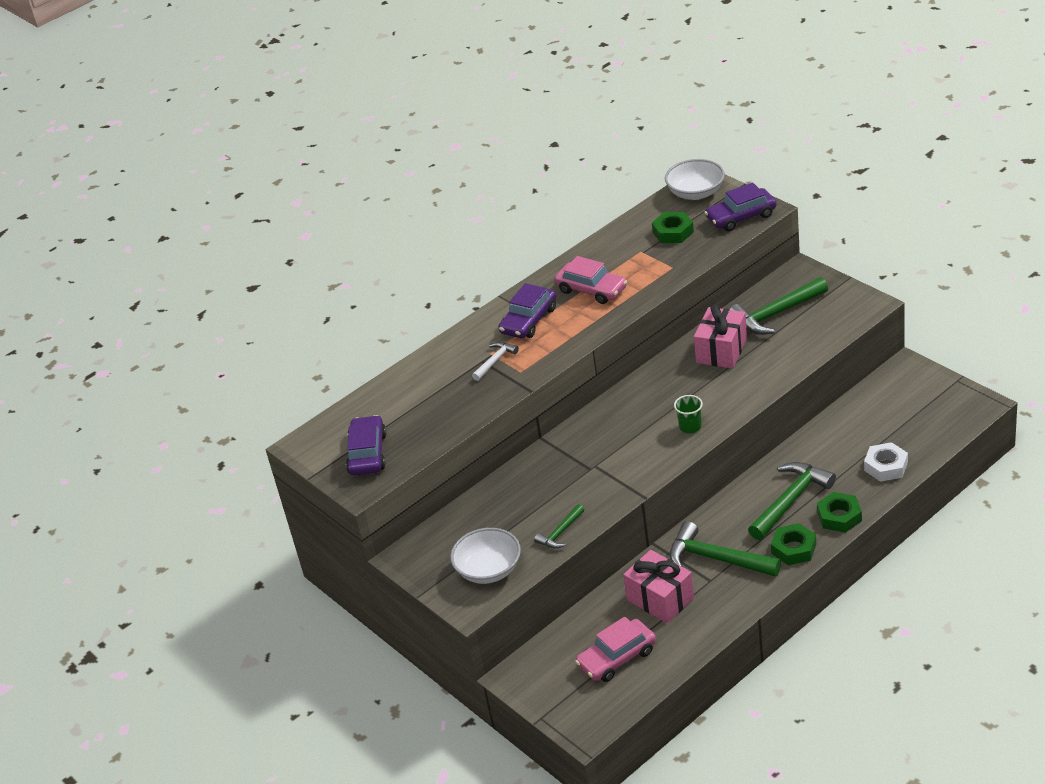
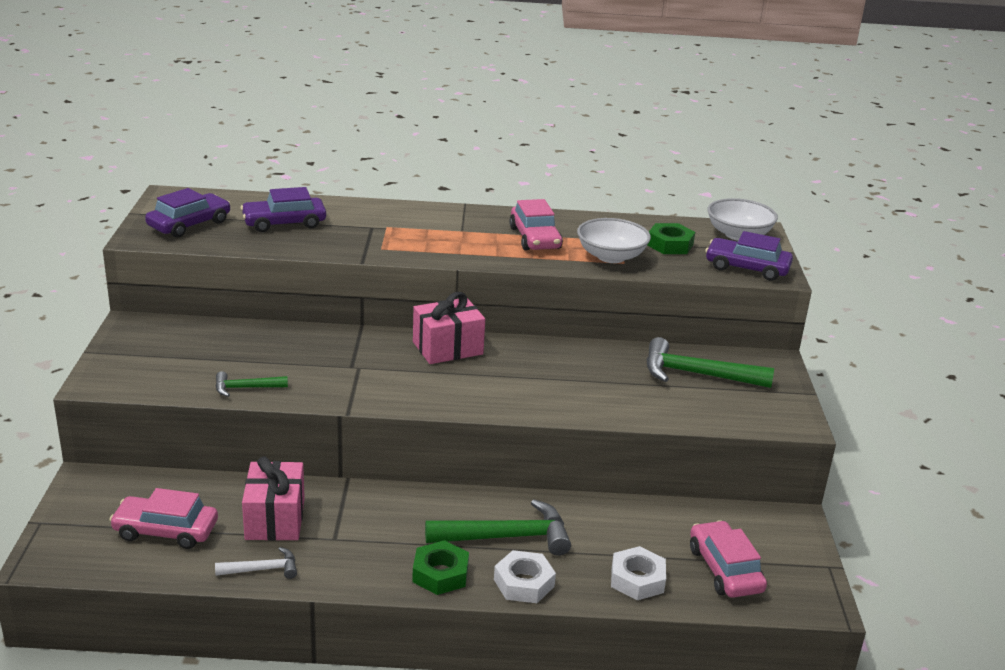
camera: 35 degrees right, 10 degrees down
white bowl [450,528,521,584] -> white bowl moved to [577,218,651,263]
white hammer [472,342,519,381] -> white hammer moved to [215,547,297,579]
purple car [498,283,556,338] -> purple car moved to [241,187,326,232]
green hammer [670,521,781,577] -> none
green cup [674,395,703,433] -> none
pink gift [694,305,747,369] -> pink gift moved to [413,292,485,364]
green nut [817,492,862,533] -> white nut [494,550,556,603]
none -> pink car [690,520,767,598]

